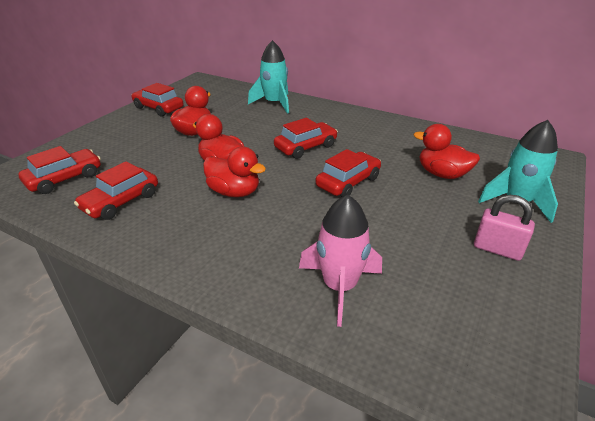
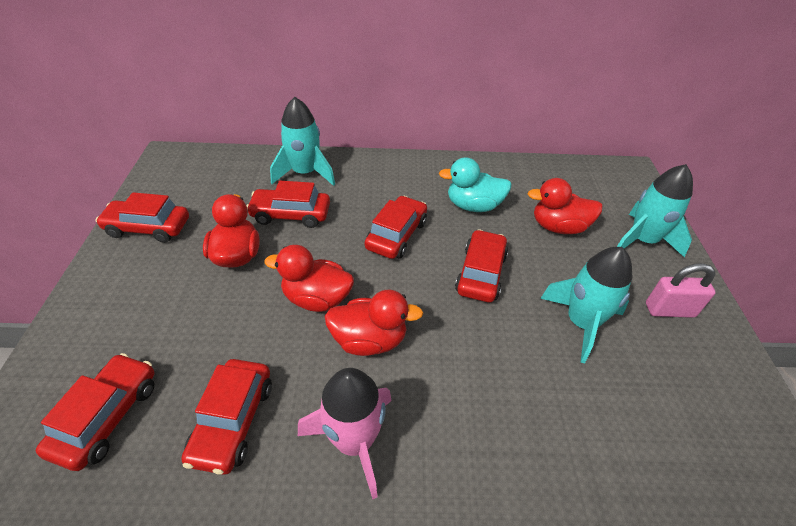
camera: 30 degrees left, 10 degrees up
pink rocket [299,195,382,327] -> pink rocket moved to [298,368,391,499]
none -> red car [246,181,330,228]
none -> turquoise duck [439,157,512,212]
none -> turquoise rocket [540,247,632,363]

